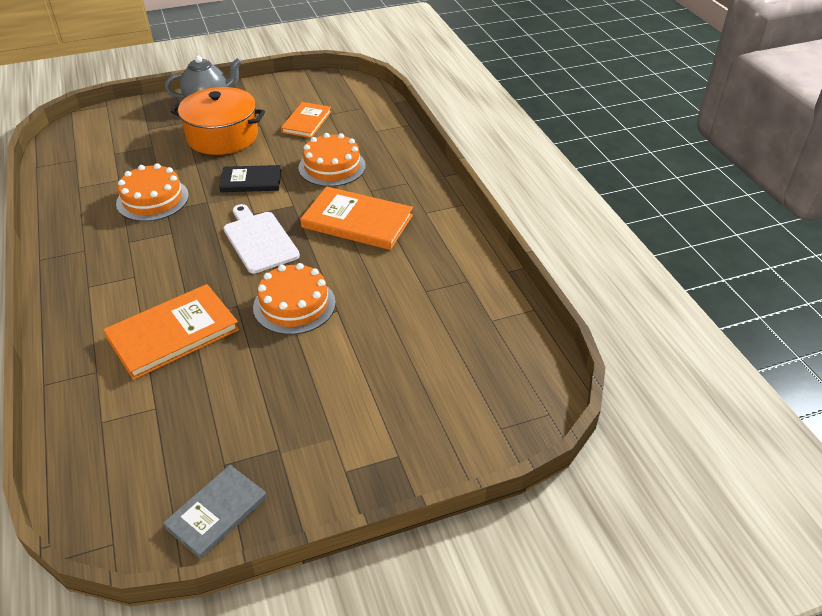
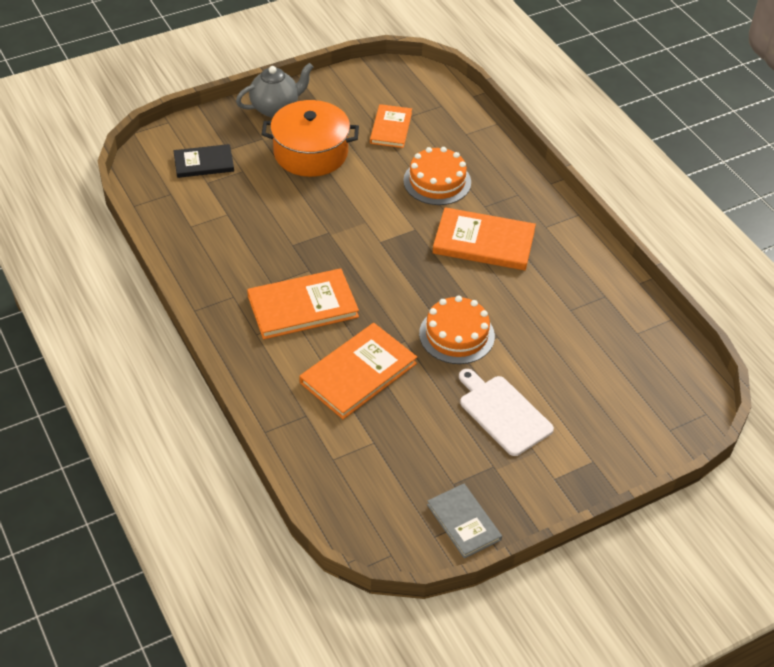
camera: 10 degrees left, 5 degrees up
orange cake [116,163,189,221] -> none
grey book [163,465,267,559] -> grey book turned 60 degrees counterclockwise [427,484,502,558]
black book [219,165,281,192] -> black book moved to [173,144,234,178]
white cutting board [224,204,300,273] -> white cutting board moved to [459,369,554,456]
none -> orange book [247,268,359,339]

